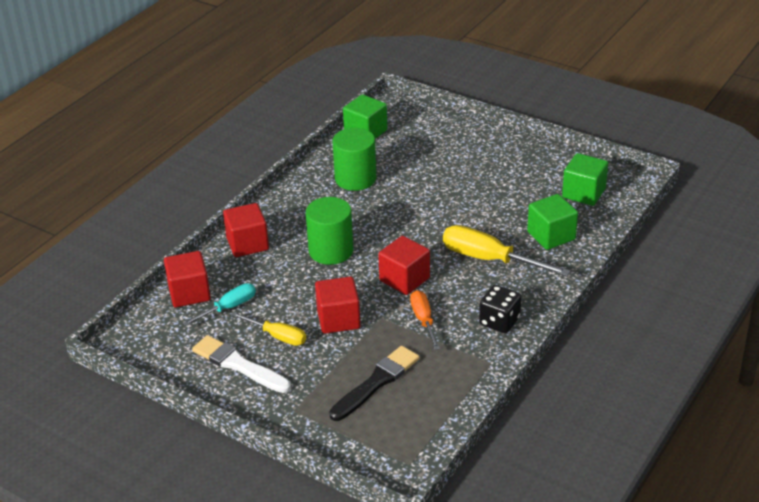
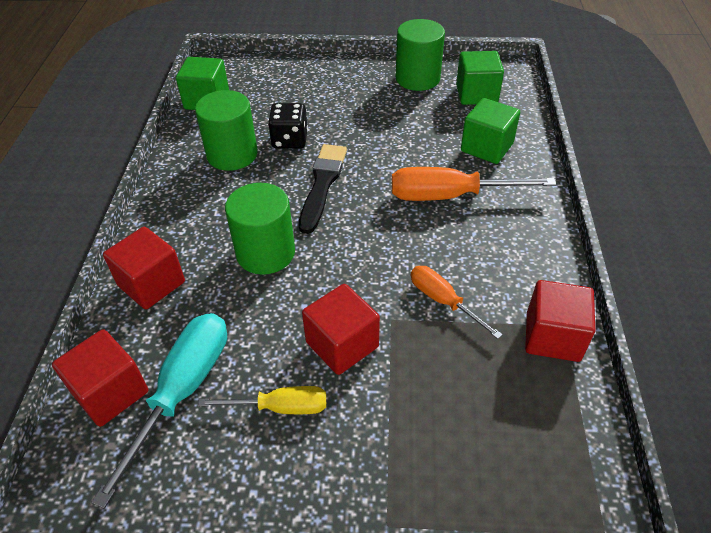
camera: 30 degrees left, 10 degrees up
turquoise screwdriver [183,283,256,326] -> turquoise screwdriver [91,313,227,509], size x1.67
white brush [192,335,291,393] -> none
black brush [329,346,419,421] -> black brush moved to [299,144,347,234]
red cube [378,236,430,295] -> red cube moved to [525,280,596,362]
yellow screwdriver [443,225,570,276] -> orange screwdriver [392,167,556,201]
black dice [479,285,521,333] -> black dice moved to [268,103,308,149]
none -> green cylinder [396,19,445,91]

